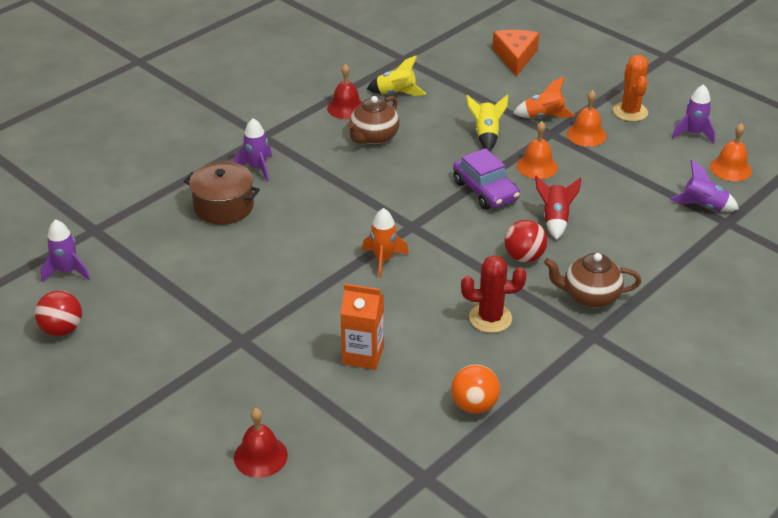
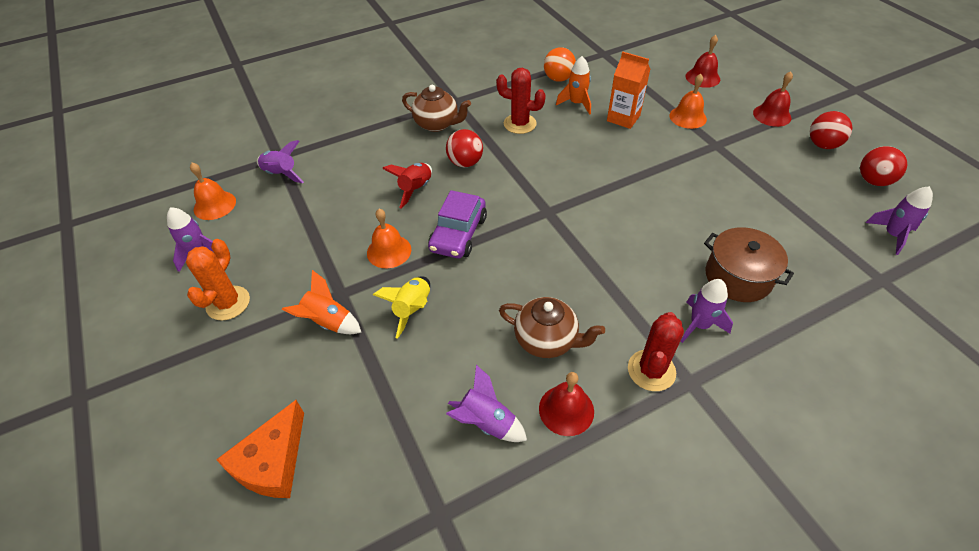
camera: 160 degrees left, 10 degrees up
brown teapot [347,96,400,145] -> brown teapot turned 60 degrees clockwise [499,297,605,358]
orange rocket [362,208,409,278] -> orange rocket moved to [556,56,591,115]
yellow rocket [367,55,426,96] -> purple rocket [446,365,527,442]
purple car [453,148,520,210] -> purple car turned 150 degrees counterclockwise [428,190,487,258]
orange bell [567,90,607,147] -> orange bell moved to [669,74,707,129]
none -> red cactus [628,312,684,391]
none -> red bell [753,71,793,127]
none -> red ball [810,111,852,149]

